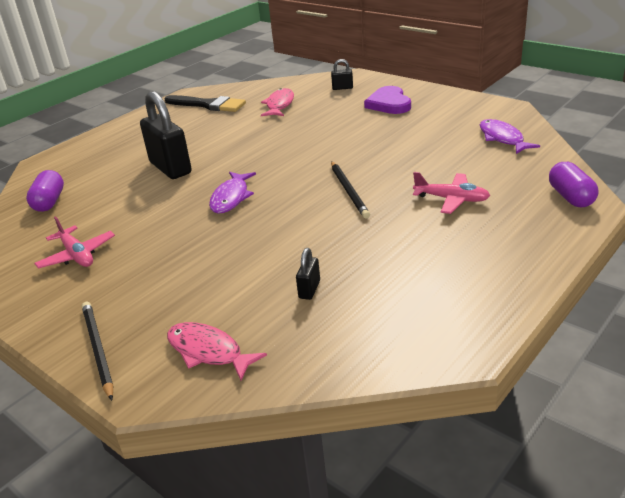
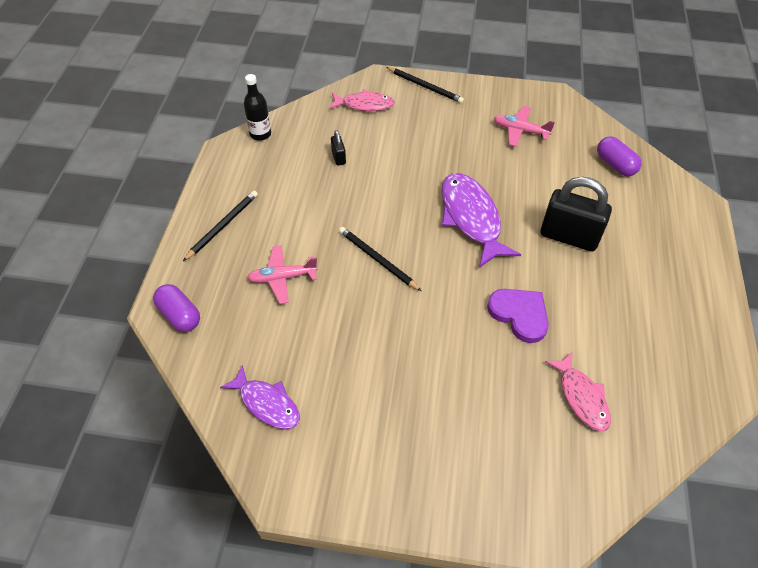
camera: 145 degrees right, 20 degrees up
black brush [164,95,246,112] -> none
purple fish [209,172,256,214] -> purple fish [441,173,521,268], size x1.61
black padlock [331,59,353,90] -> none
purple heart [364,86,411,114] -> purple heart moved to [487,289,549,343]
none -> black pencil [183,191,258,261]
none -> black bottle [244,74,271,141]

